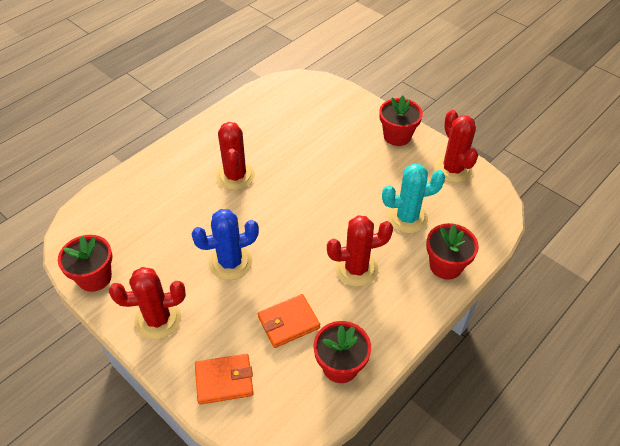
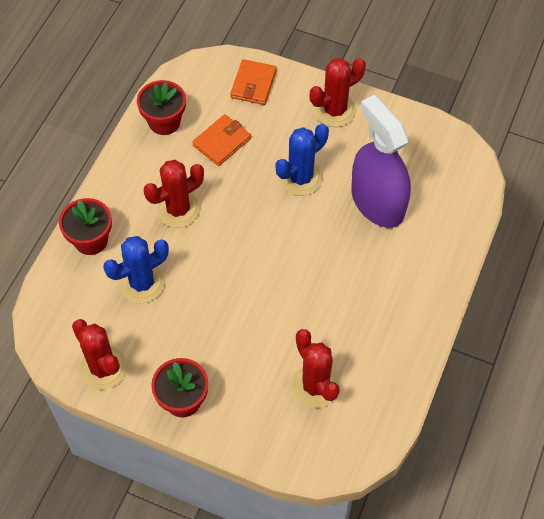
camera: 160 degrees right, 10 degrees up
red flower pot [58,235,113,292] -> none
orange wallet [195,354,254,405] -> orange wallet turned 45 degrees counterclockwise [230,59,277,105]
red cactus [216,122,255,190] -> red cactus moved to [291,329,340,408]
turquoise cactus [382,163,445,233] -> blue cactus [103,236,169,303]
none -> purple spray bottle [351,95,411,228]

